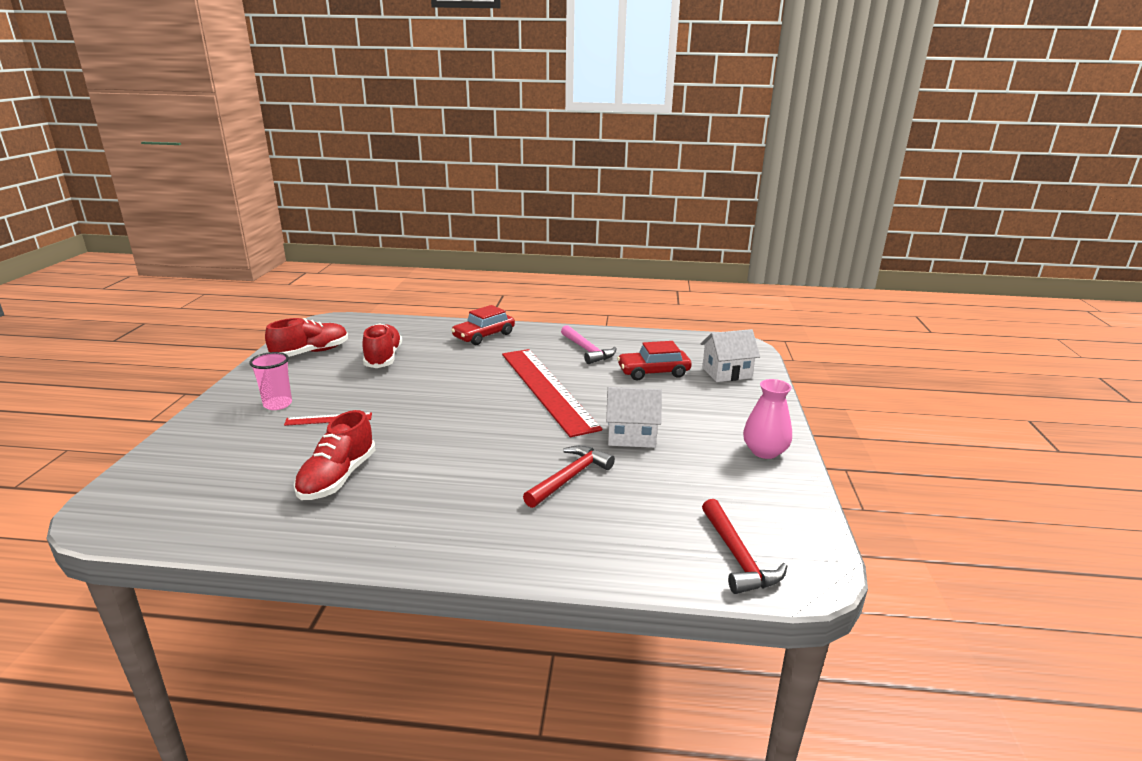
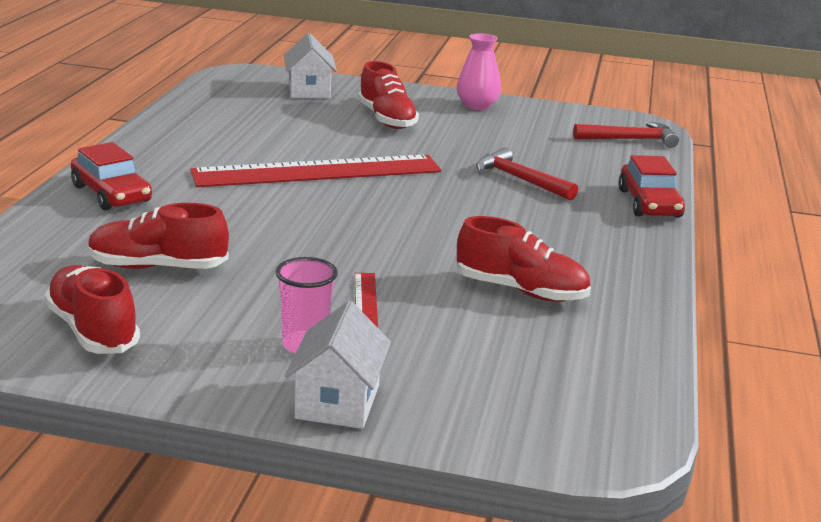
camera: 85 degrees left, 0 degrees up
pink hammer [561,325,616,364] -> none
white house [606,387,662,448] -> white house moved to [285,301,391,429]
red car [617,341,691,380] -> red car moved to [618,155,685,217]
none -> red shoe [358,61,419,129]

